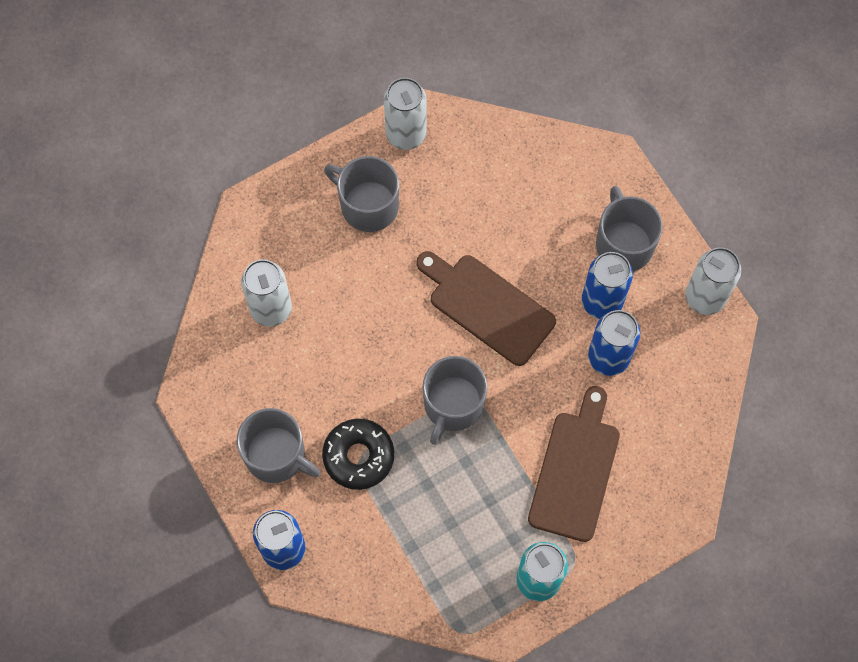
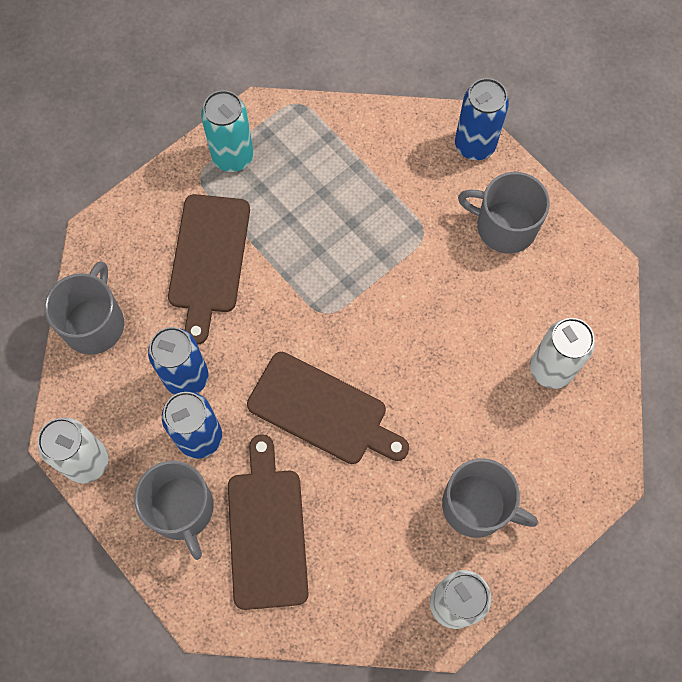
camera: 170 degrees right, 0 degrees up
black donut [322,419,394,490] -> none
grey mug [423,356,487,445] -> grey mug moved to [45,261,124,355]
none -> brown cutting board [228,434,309,610]

